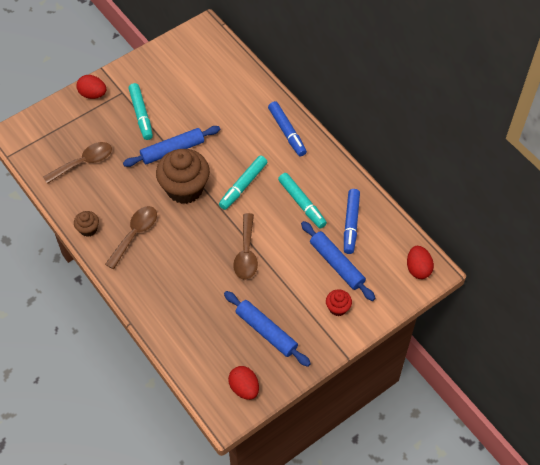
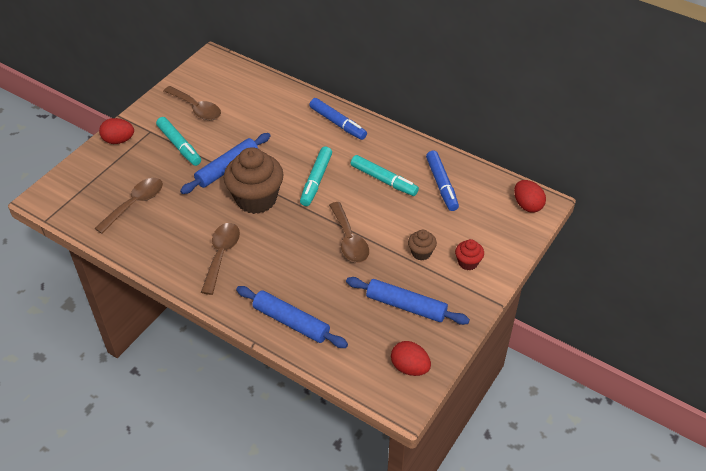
camera: 20 degrees left, 10 degrees down
brown cupcake [74,211,99,237] -> brown cupcake moved to [408,230,437,260]
blue rolling pin [301,221,375,301] -> blue rolling pin moved to [236,286,348,348]
none -> brown spoon [164,86,221,120]

